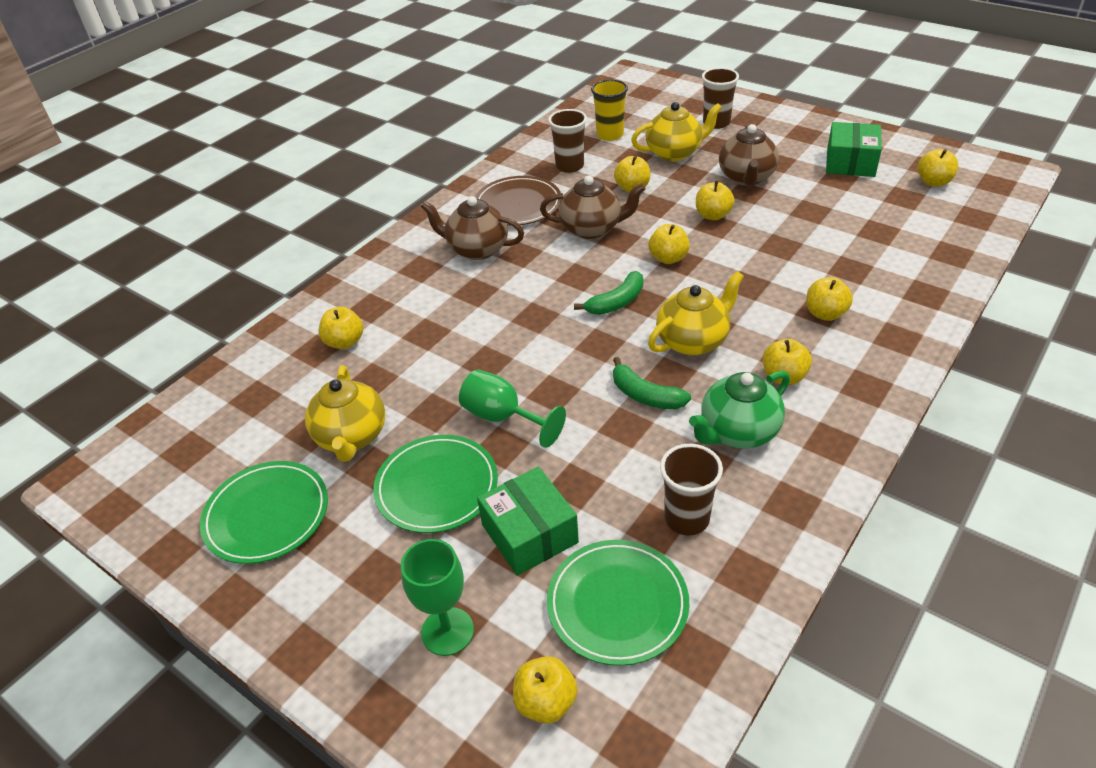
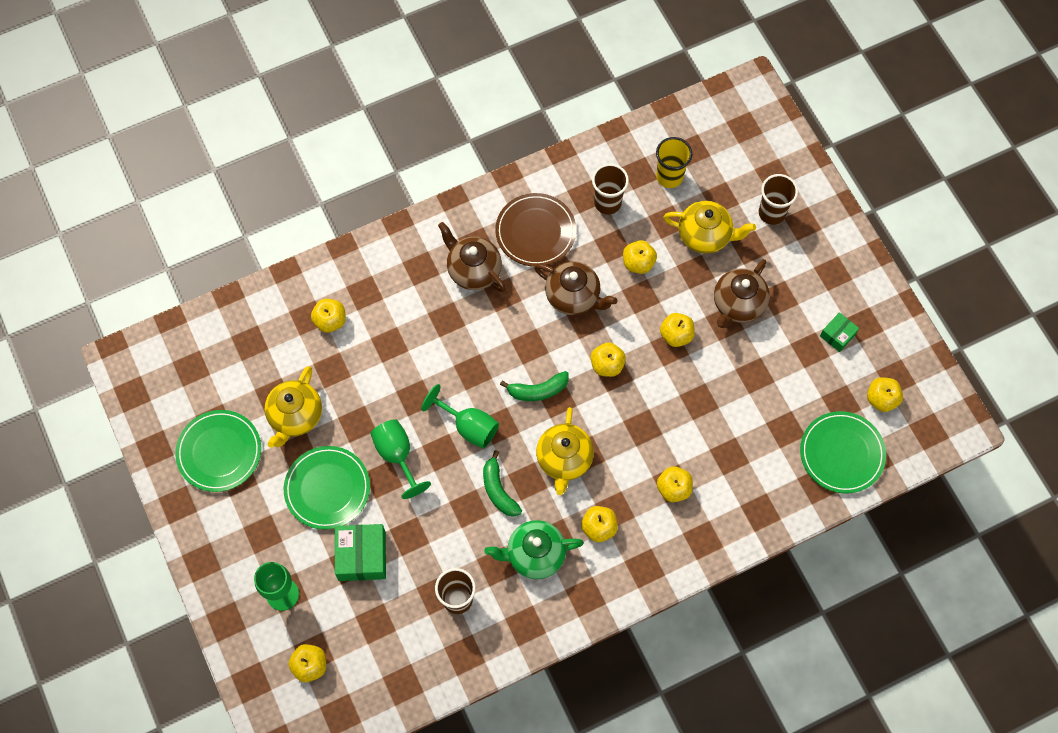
camera: 25 degrees right, 25 degrees up
green plate [547,540,689,666] -> green plate moved to [800,411,886,494]
yellow teapot [648,271,744,356] -> yellow teapot turned 105 degrees clockwise [536,407,594,495]
green box [826,122,882,177] -> green box [820,312,859,352], size x0.57
none -> green goblet [421,384,499,449]

